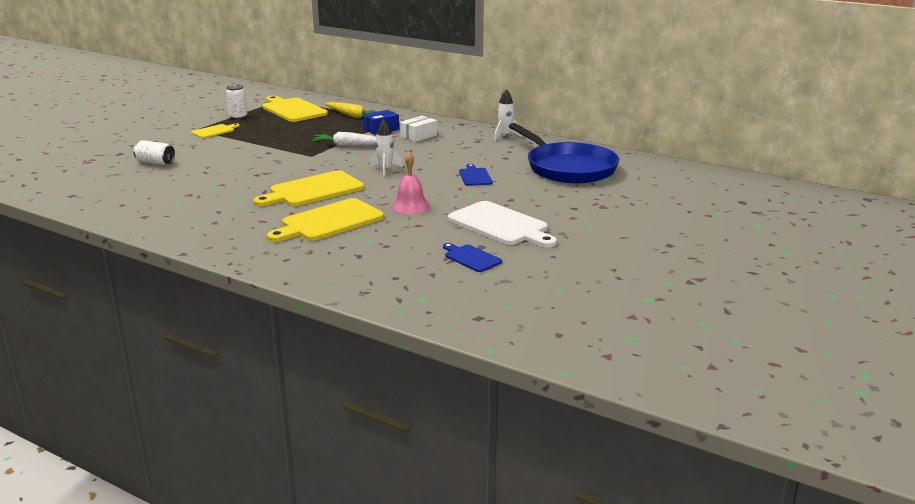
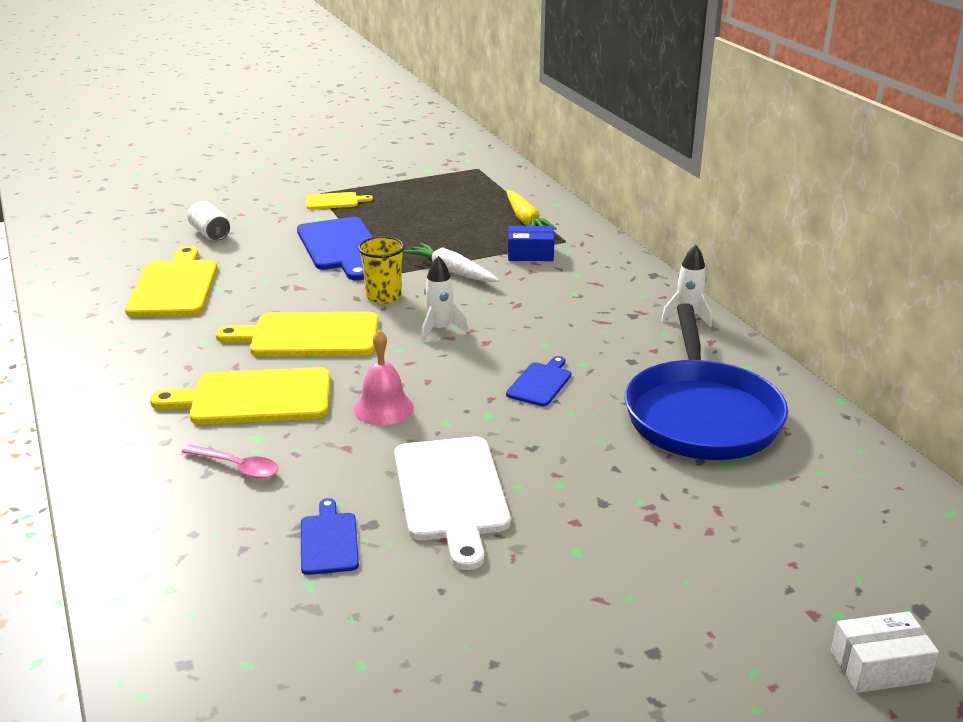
camera: 35 degrees right, 5 degrees up
white can [226,85,248,120] -> none
yellow cutting board [262,96,328,122] -> yellow cutting board moved to [125,246,217,317]
white box [400,116,437,142] -> white box moved to [831,611,939,693]
none -> pink spoon [182,444,278,479]
none -> blue cutting board [297,217,373,281]
none -> yellow cup [358,236,405,304]

